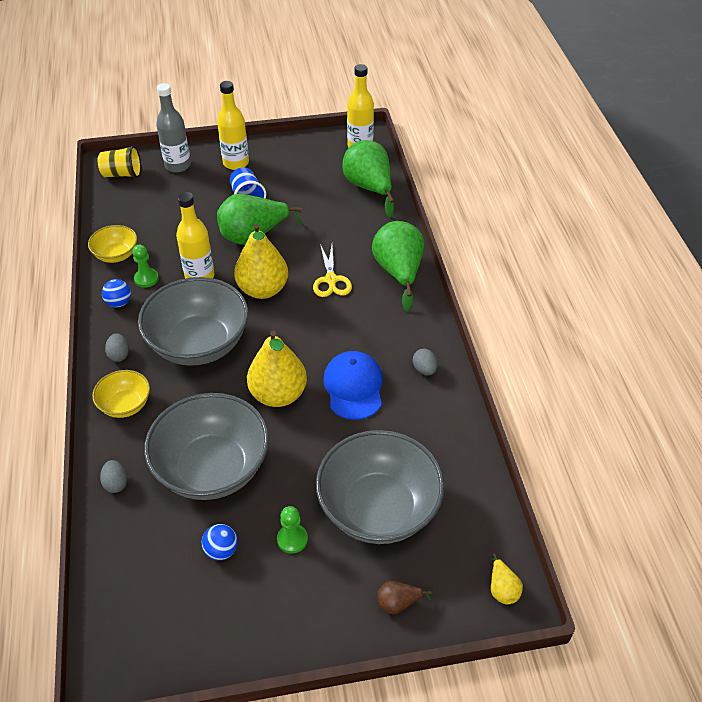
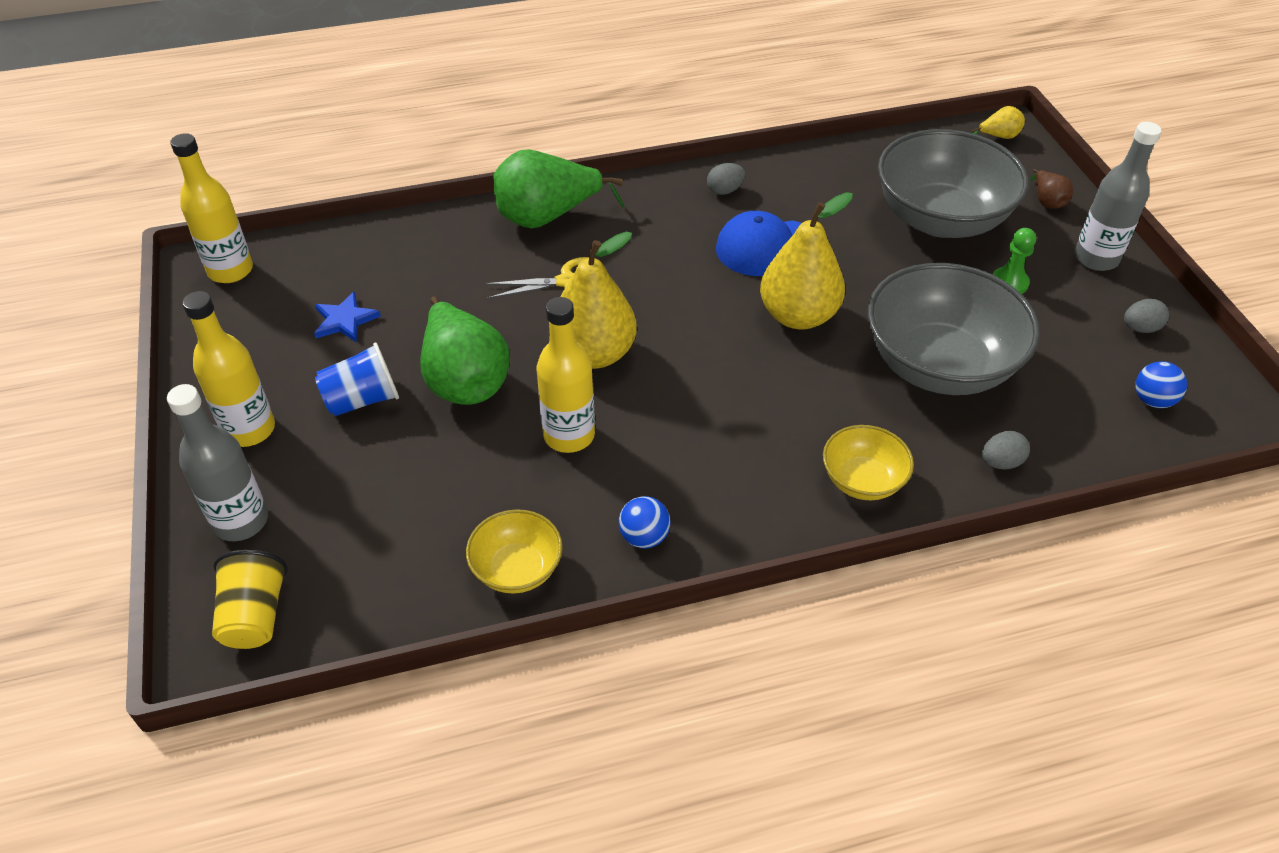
camera: 95 degrees left, 0 degrees up
grey egg [105,333,129,362] -> grey egg moved to [1124,299,1169,333]
green pawn [132,245,159,288] -> none
grey bowl [138,277,248,366] -> none
blue ball [201,524,238,561] -> blue ball moved to [1136,361,1187,408]
green pear [342,140,394,218] -> none
none -> blue star [314,291,381,342]
none -> grey bottle [1074,122,1162,271]

